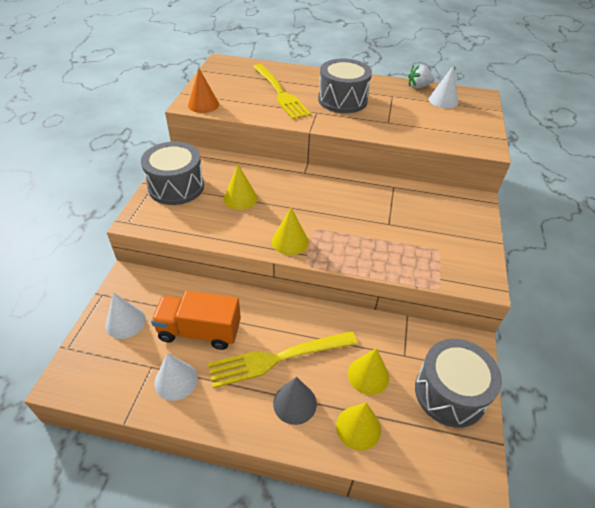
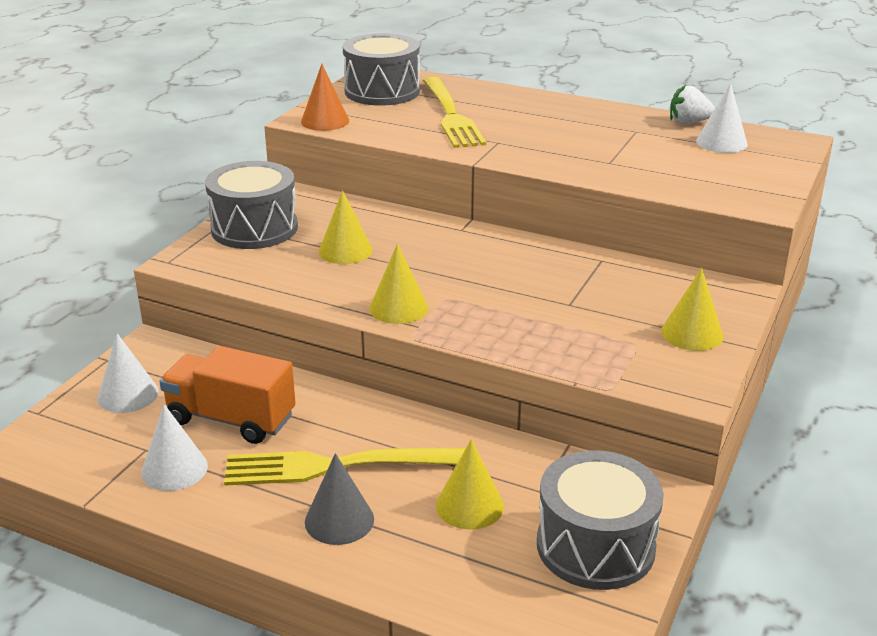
camera: 15 degrees right, 15 degrees down
grey drum [318,58,372,113] -> grey drum moved to [343,33,420,106]
yellow cone [336,403,381,451] -> yellow cone moved to [661,268,723,351]

